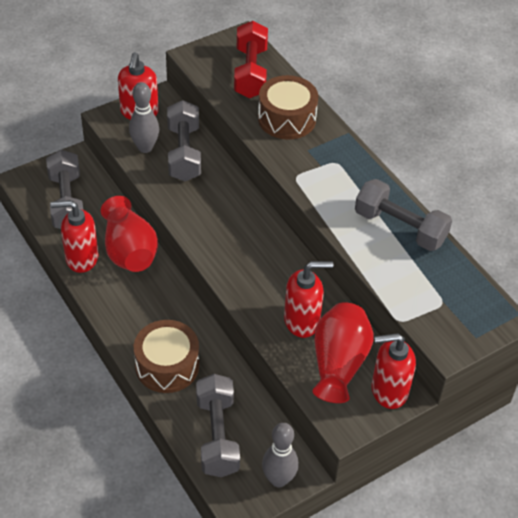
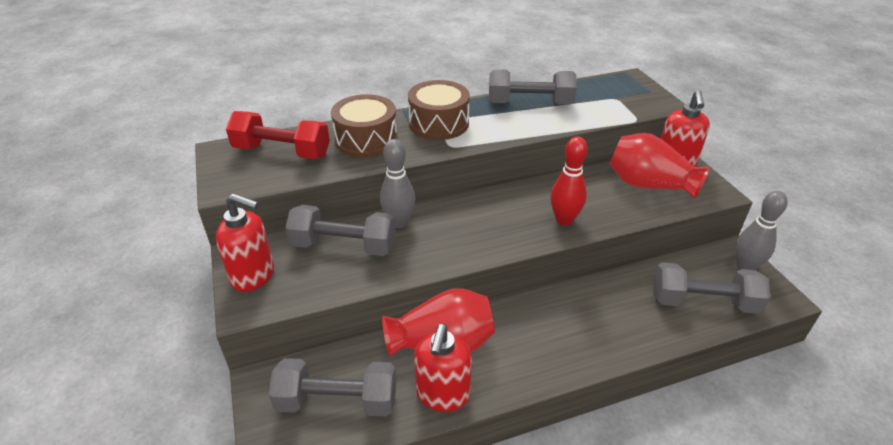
camera: 75 degrees left, 10 degrees down
grey bowling pin [129,82,159,153] -> grey bowling pin moved to [380,139,415,228]
brown drum [134,320,199,393] -> brown drum moved to [408,80,470,140]
red soap dispenser [284,261,333,338] -> none
grey dumbbell [355,179,452,251] -> grey dumbbell turned 45 degrees clockwise [489,70,577,105]
none -> red bowling pin [550,136,588,226]

